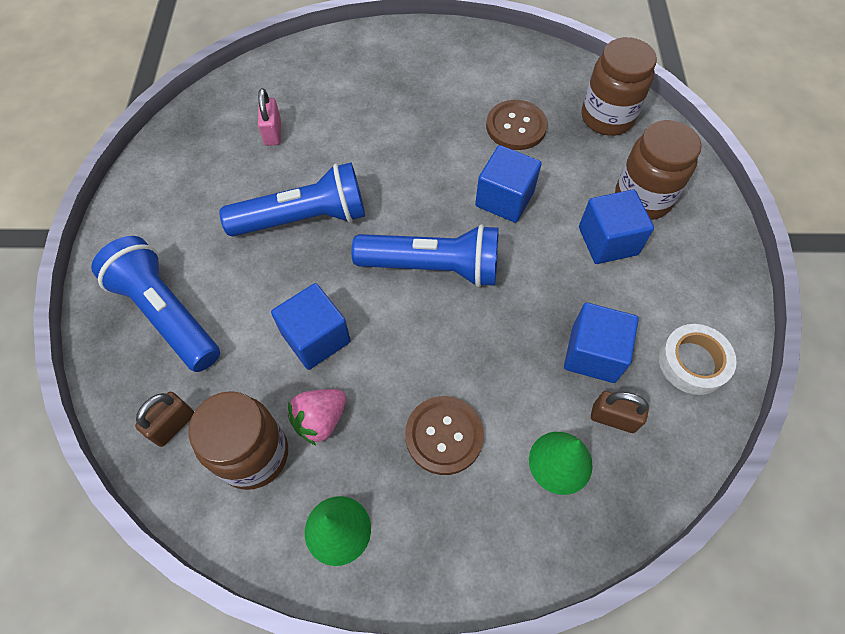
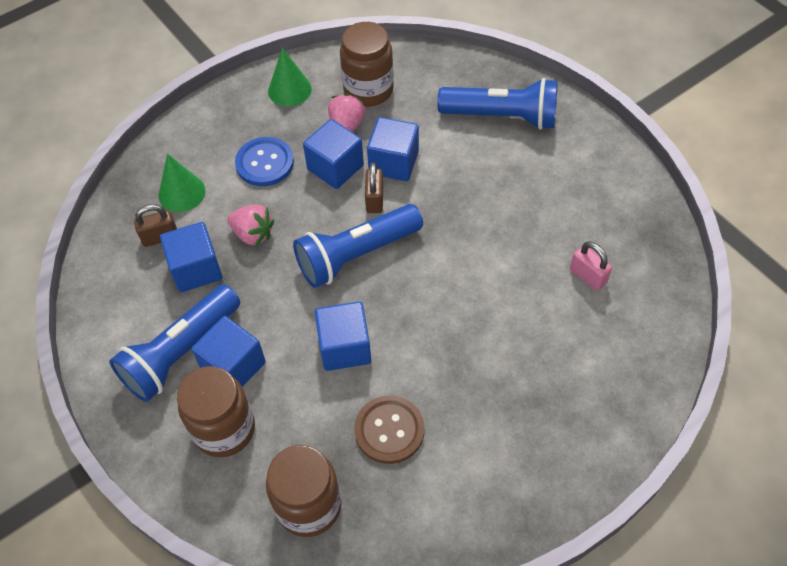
camera: 145 degrees right, 5 degrees down
brown padlock [135,392,194,447] -> brown padlock moved to [365,162,383,213]
blue flashlight [219,162,365,236] -> blue flashlight moved to [109,284,240,402]
brown button [405,396,484,475] -> blue button [235,137,294,186]
white tape [659,324,737,395] -> none
none -> pink strawberry [228,205,274,246]
none -> blue cube [303,119,364,189]

